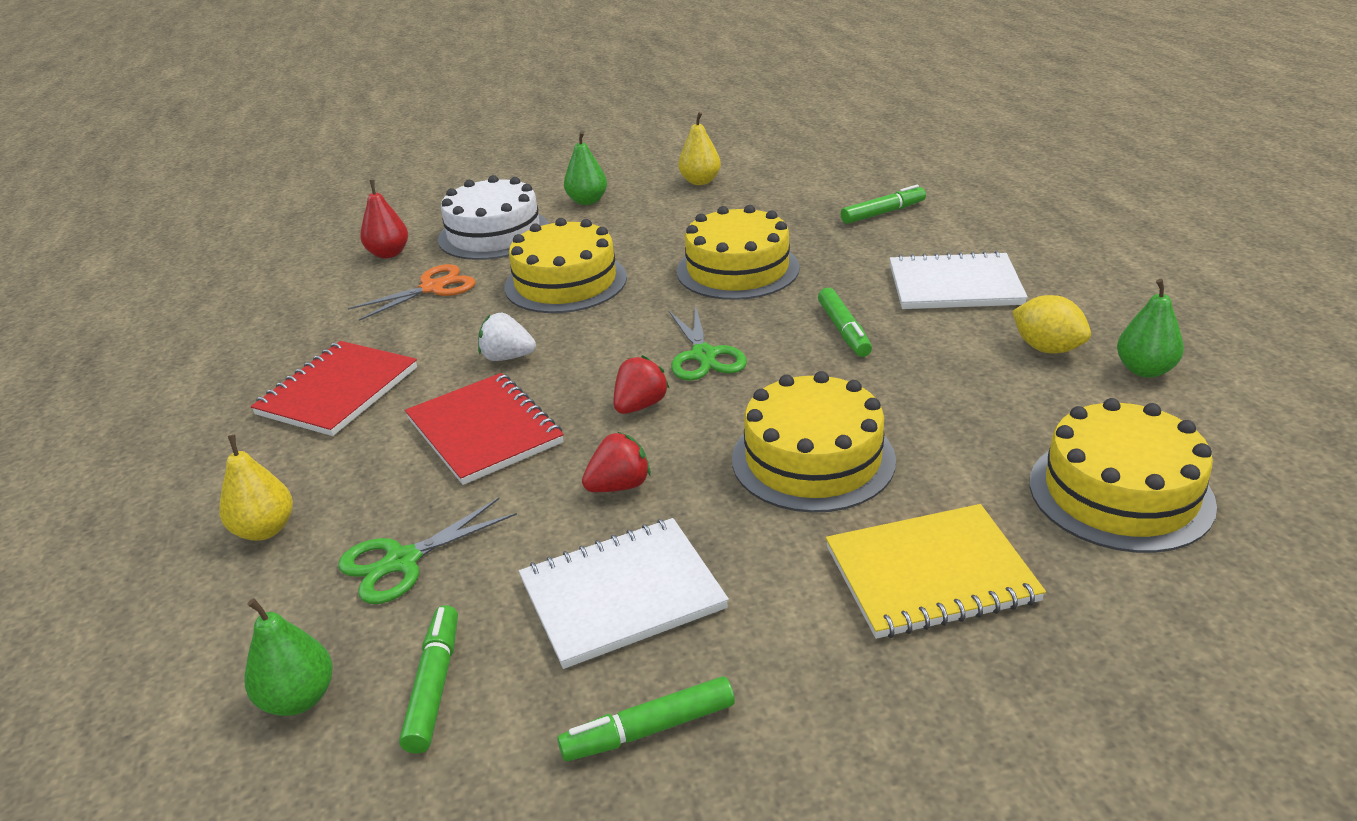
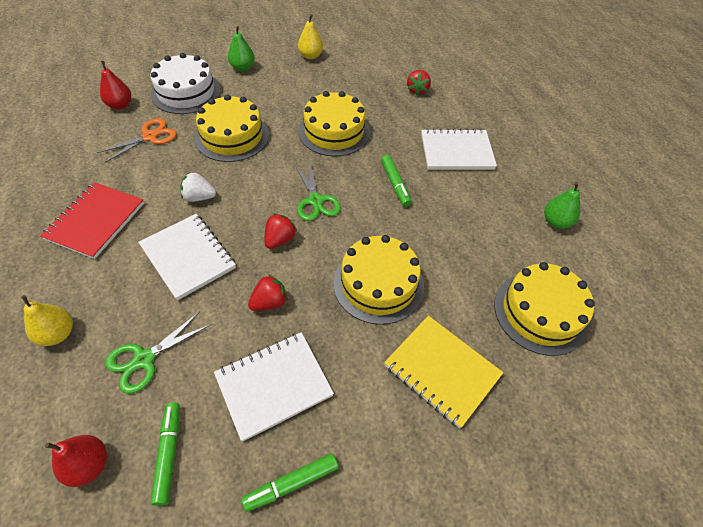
camera: 10 degrees left, 20 degrees up
green pear [245,598,333,716] -> red pear [45,435,107,487]
red notebook [405,373,564,485] -> white notebook [138,214,236,301]
yellow notebook [826,504,1046,639] -> yellow notebook turned 60 degrees clockwise [384,316,503,428]
green marker [841,185,926,224] -> red strawberry [407,70,431,95]
yellow lemon [1012,295,1091,353] -> none

